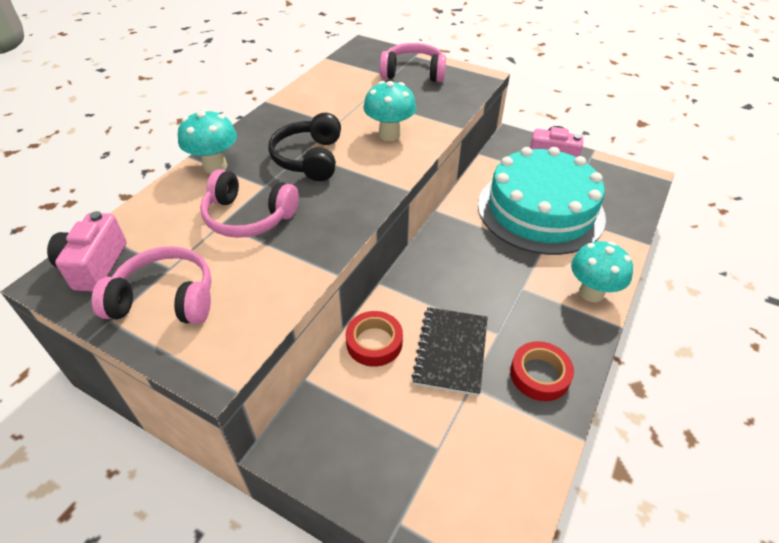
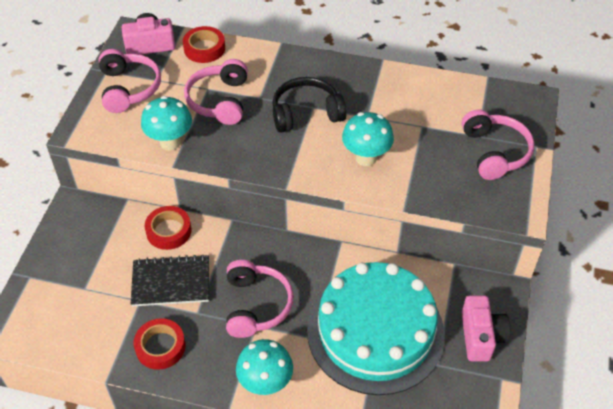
camera: 75 degrees right, 5 degrees up
turquoise mushroom [178,109,237,174] -> turquoise mushroom moved to [141,96,192,151]
none -> red tape [183,26,225,63]
none -> pink headphones [226,260,294,338]

